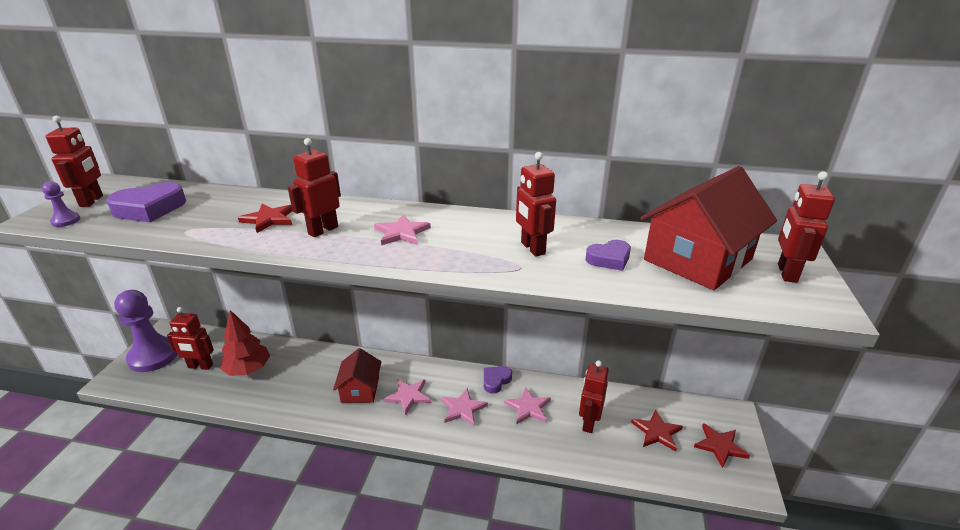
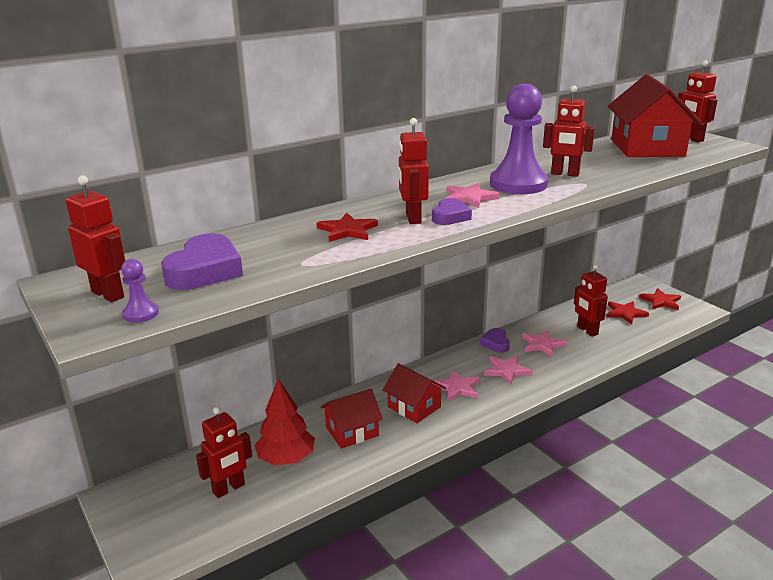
camera: 45 degrees left, 5 degrees down
purple pawn [114,290,178,372] -> purple pawn moved to [490,84,548,194]
purple heart [586,240,631,271] -> purple heart moved to [432,198,472,225]
none -> red house [321,389,383,449]

